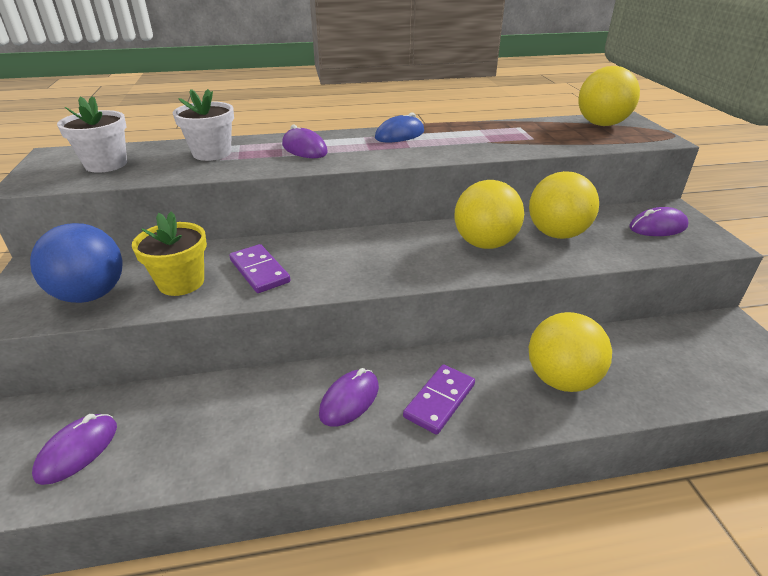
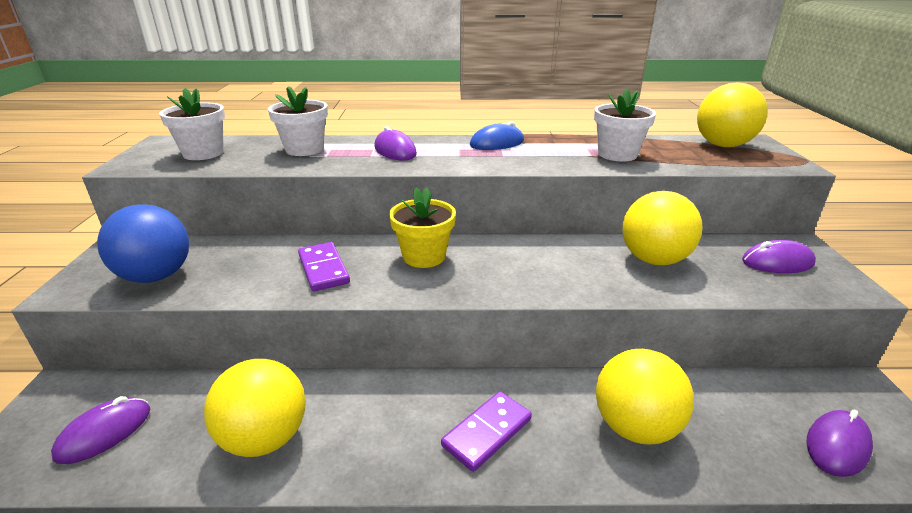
camera: 10 degrees right, 5 degrees down
yellow flower pot [132,211,207,296] -> yellow flower pot moved to [389,187,456,268]
purple mouse [319,368,379,427] -> purple mouse moved to [807,409,873,477]
yellow ball [455,180,524,249] -> yellow ball moved to [204,359,306,457]
none -> white flower pot [594,88,656,162]

